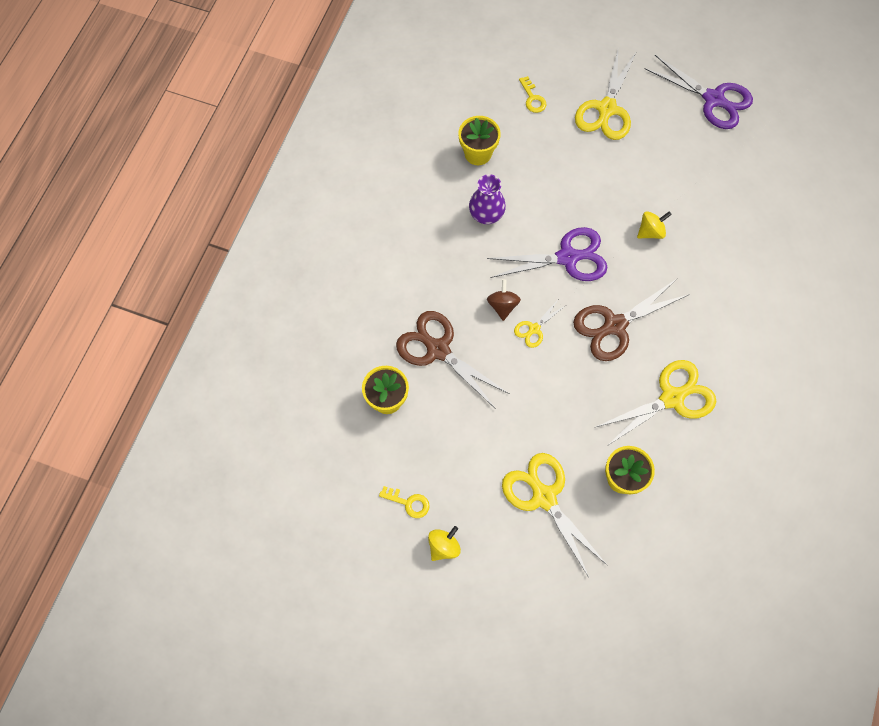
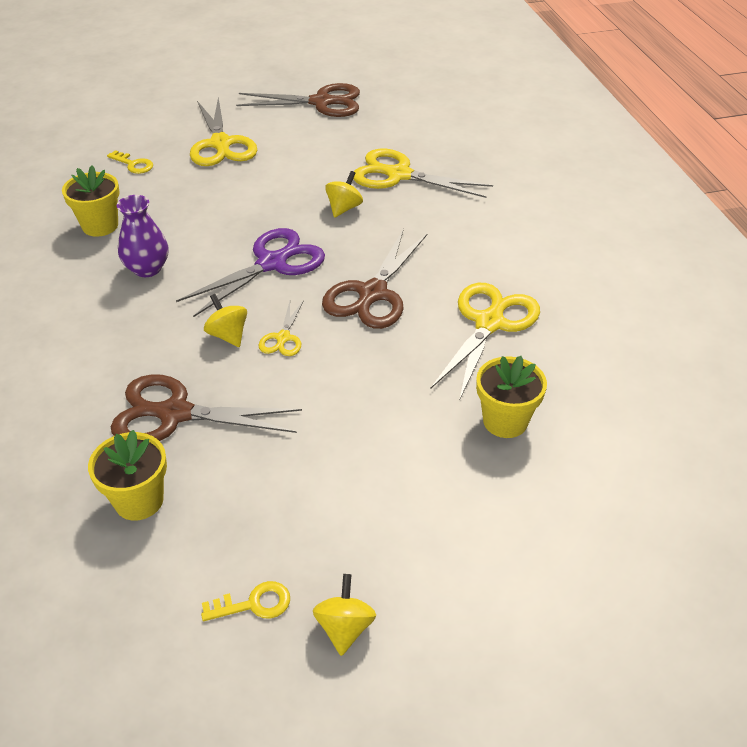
camera: 35 degrees left, 25 degrees down
brown spinning top [487,279,521,321] -> yellow spinning top [204,294,247,347]
yellow scissors [502,453,608,577] -> yellow scissors moved to [353,149,493,198]
purple scissors [645,55,753,129] -> brown scissors [236,83,360,117]

